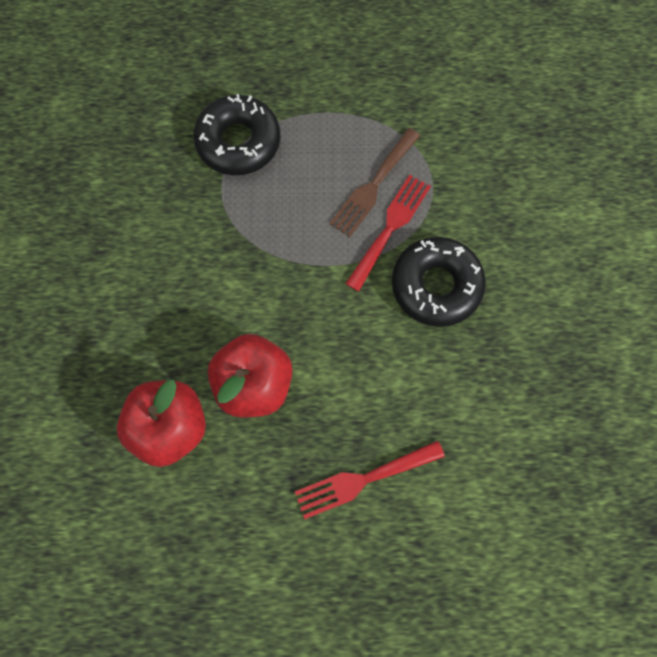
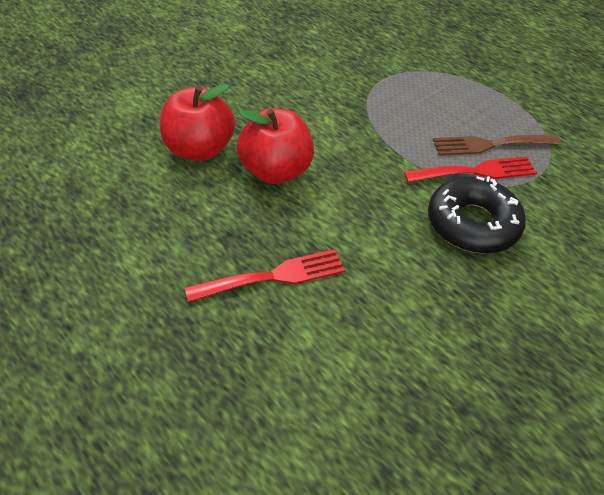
camera: 45 degrees right, 25 degrees down
black donut [193,94,280,175] -> none
red fork [295,441,445,519] -> red fork turned 135 degrees clockwise [185,249,345,302]

